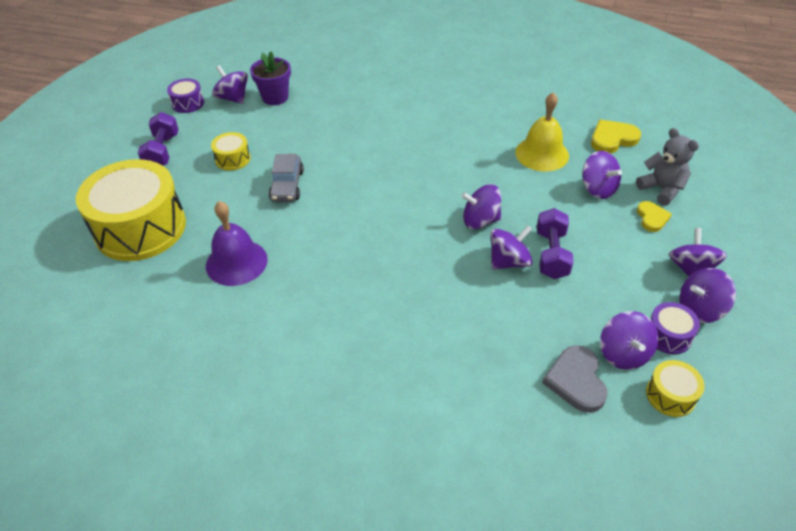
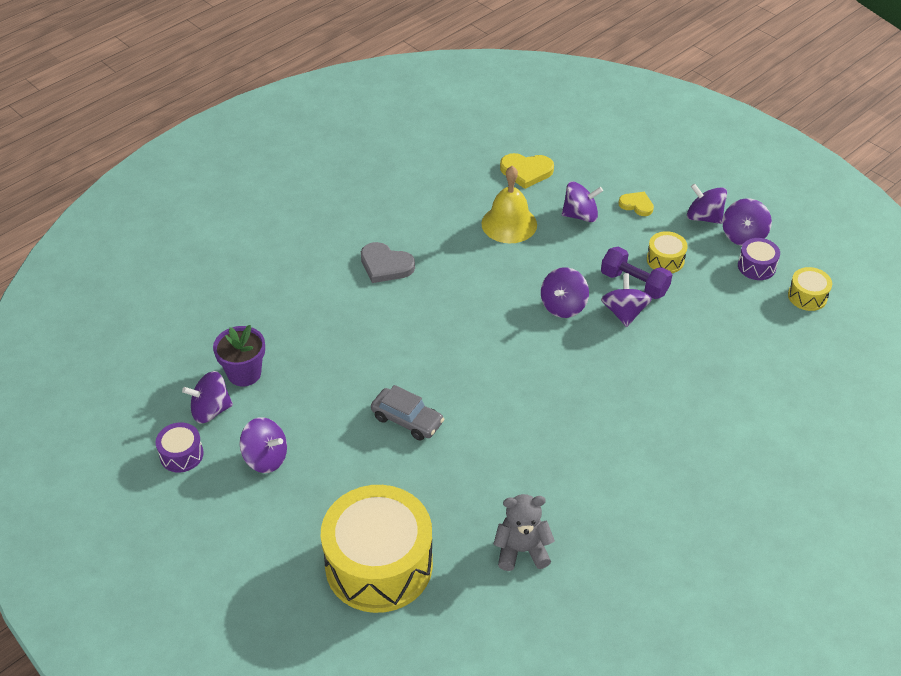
camera: 60 degrees left, 0 degrees up
purple dumbbell [138,112,179,166] -> none
purple bell [206,201,268,286] -> none
yellow drum [211,132,251,171] -> yellow drum moved to [647,231,688,273]
grey heart [542,345,608,413] -> grey heart moved to [361,242,415,283]
yellow heart [591,119,641,153] -> yellow heart turned 90 degrees counterclockwise [500,153,554,189]
purple spinning top [600,311,659,370] -> purple spinning top moved to [240,417,287,473]
grey teddy bear [636,128,699,206] -> grey teddy bear moved to [494,494,555,571]

